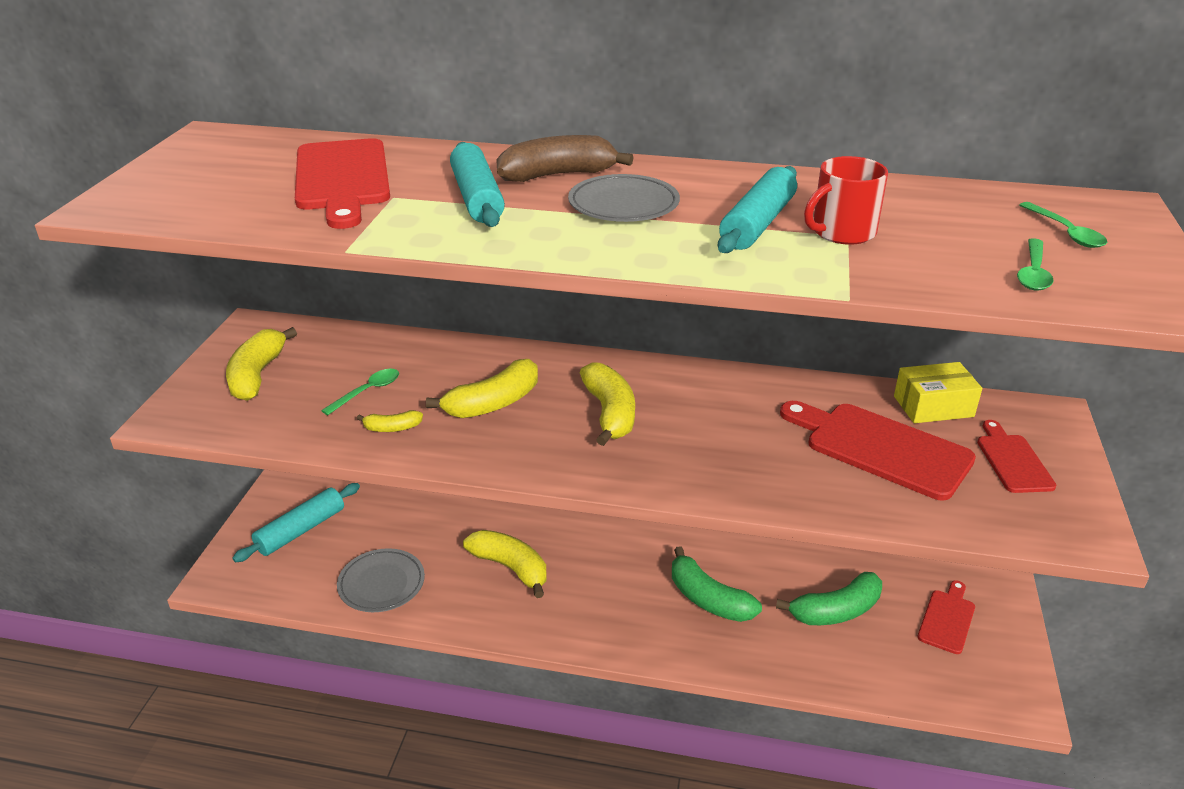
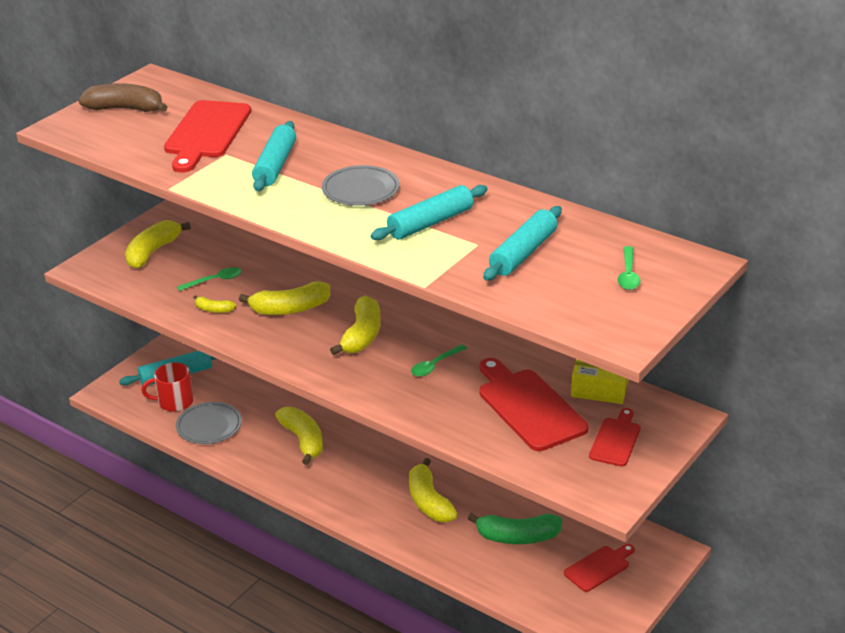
camera: 25 degrees right, 0 degrees up
brown banana [496,135,633,182] -> brown banana moved to [78,83,167,112]
green banana [672,547,762,622] -> yellow banana [409,458,458,522]
red mug [804,156,888,245] -> red mug moved to [141,362,194,412]
green spoon [1017,238,1054,291] -> green spoon moved to [411,344,467,377]
none -> turquoise rolling pin [483,206,562,281]

